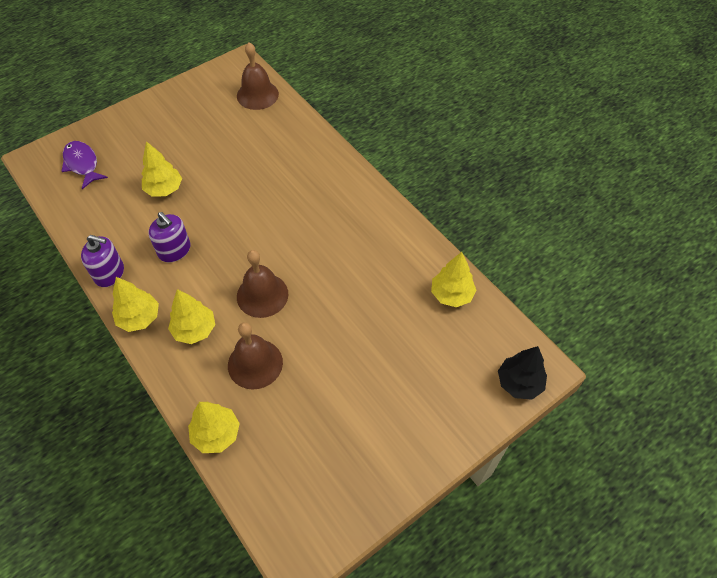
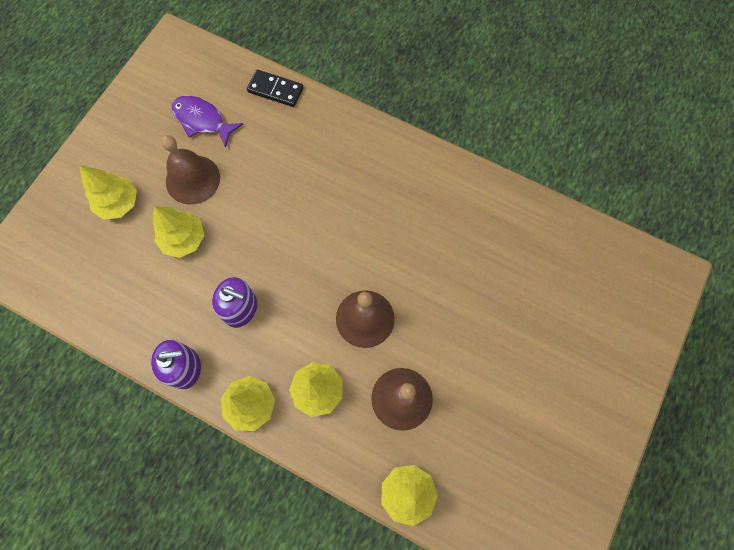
camera: 25 degrees left, 15 degrees up
purple fish [62,141,108,189] -> purple fish moved to [171,96,243,148]
brown bell [237,42,279,110] -> brown bell moved to [161,135,220,205]
yellow tree [431,252,476,307] -> yellow tree moved to [79,165,137,220]
black tree [498,346,547,400] -> none
none -> black domino [247,69,304,107]

